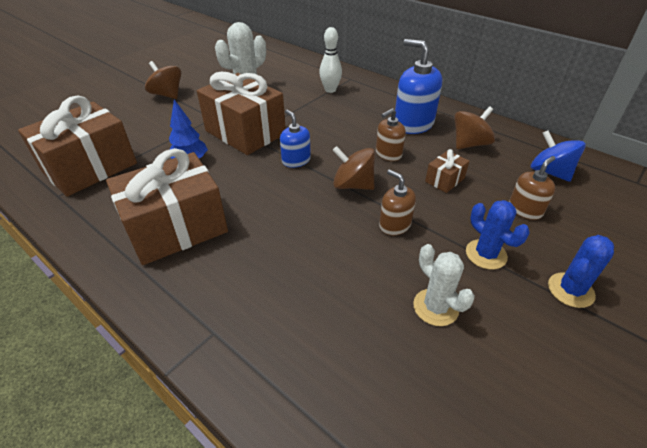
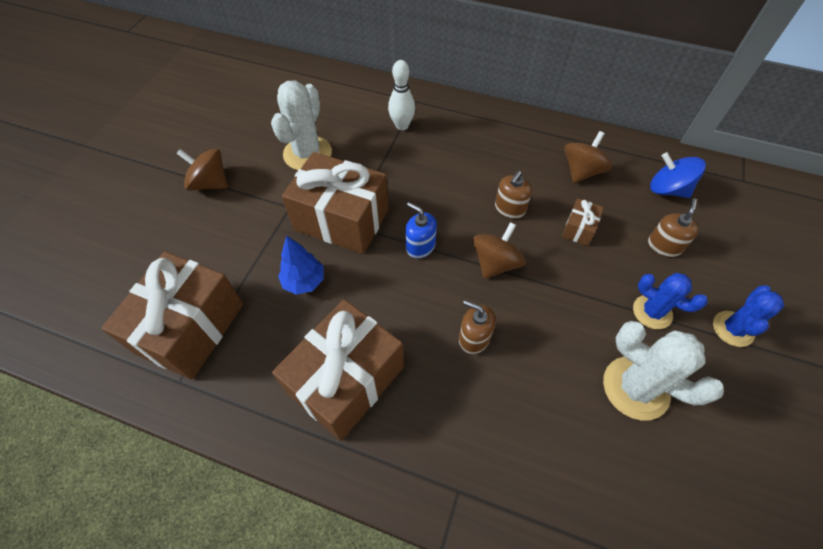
camera: 20 degrees left, 15 degrees up
brown spinning top [332,146,375,190] -> brown spinning top turned 120 degrees clockwise [473,222,526,279]
brown soap dispenser [379,170,416,235] -> brown soap dispenser moved to [459,300,495,354]
blue soap dispenser [395,39,442,134] -> none
white cactus [413,244,475,326] -> white cactus [603,321,724,420], size x1.55

